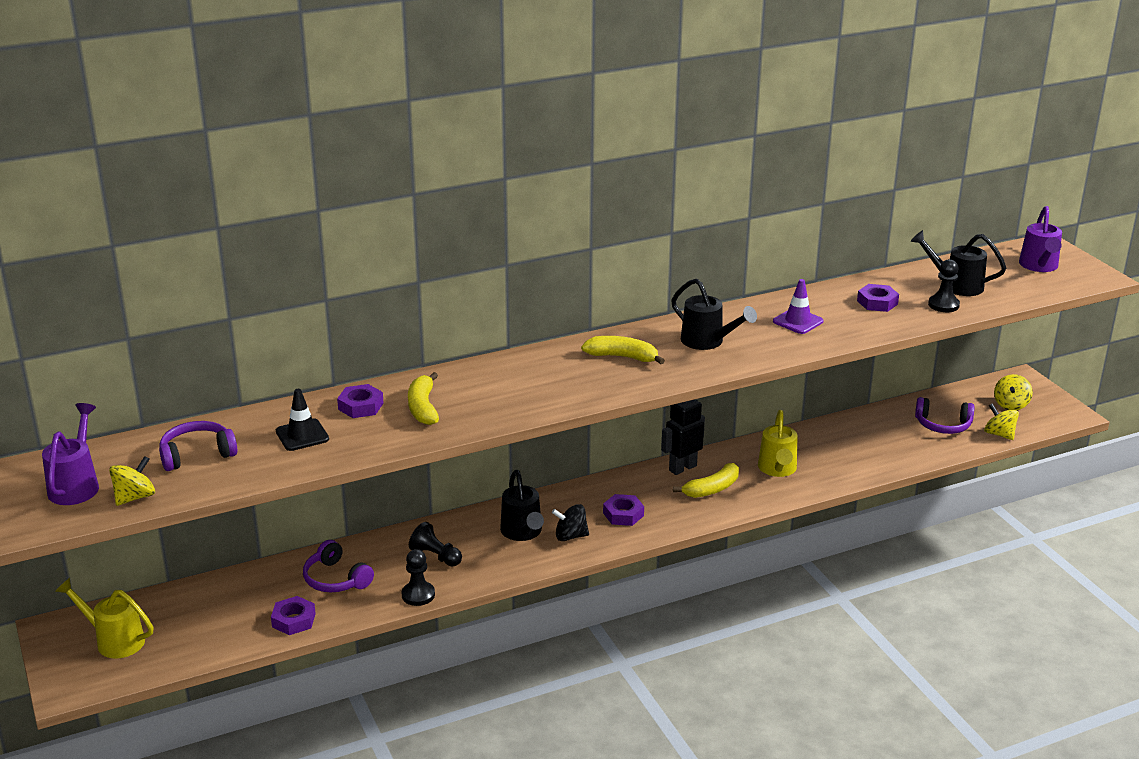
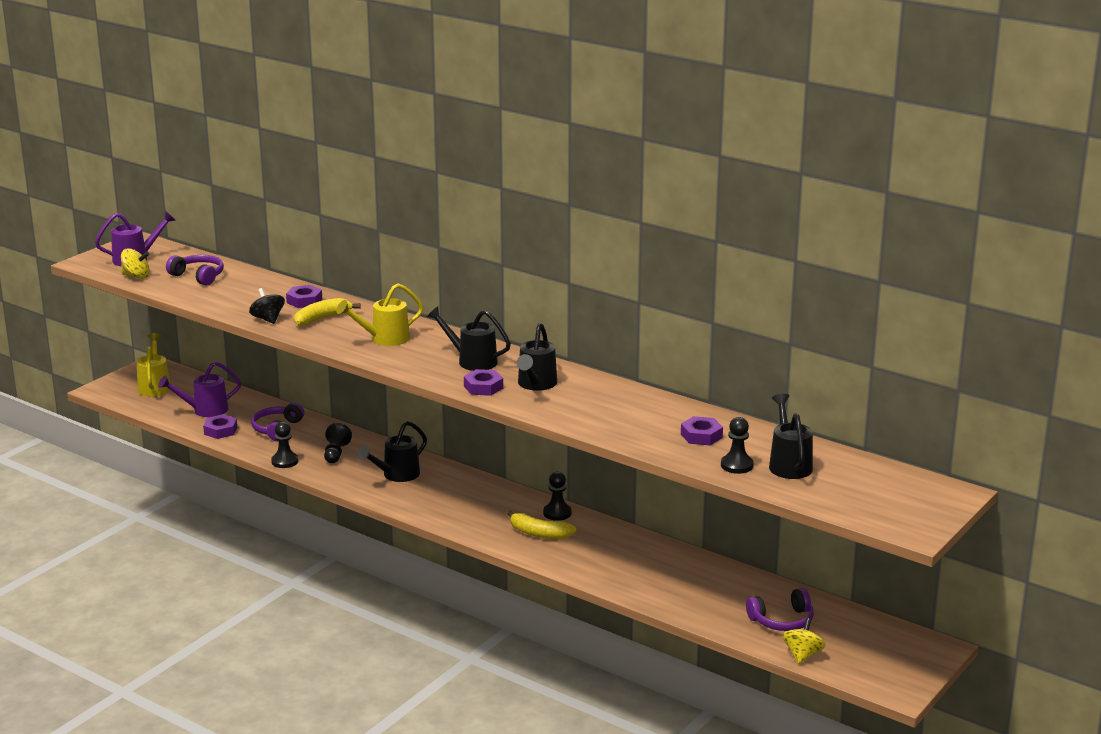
camera: 60 degrees right, 5 degrees down
black traffic cone [276,389,329,451] -> none
black spinning top [552,504,589,541] -> black spinning top moved to [249,288,285,324]
yellow banana [581,336,665,364] -> black watering can [427,306,511,371]
purple nut [603,494,644,526] -> purple nut moved to [464,369,503,396]
black robot [661,399,705,475] -> black pawn [543,472,572,521]
yellow watering can [758,410,798,477] -> yellow watering can moved to [336,283,423,346]
purple traffic cone [773,279,824,334] -> none
purple headphones [915,397,974,434] -> purple headphones turned 90 degrees counterclockwise [746,588,814,631]
yellow spinning top [994,374,1033,410] -> none
purple watering can [1019,206,1062,272] -> purple watering can moved to [158,362,241,417]

